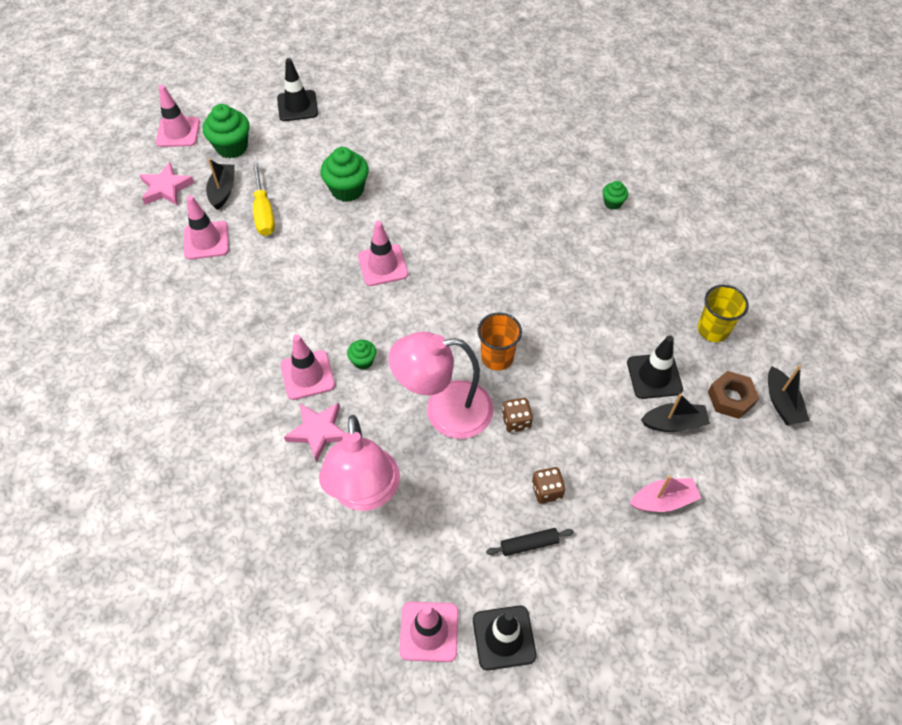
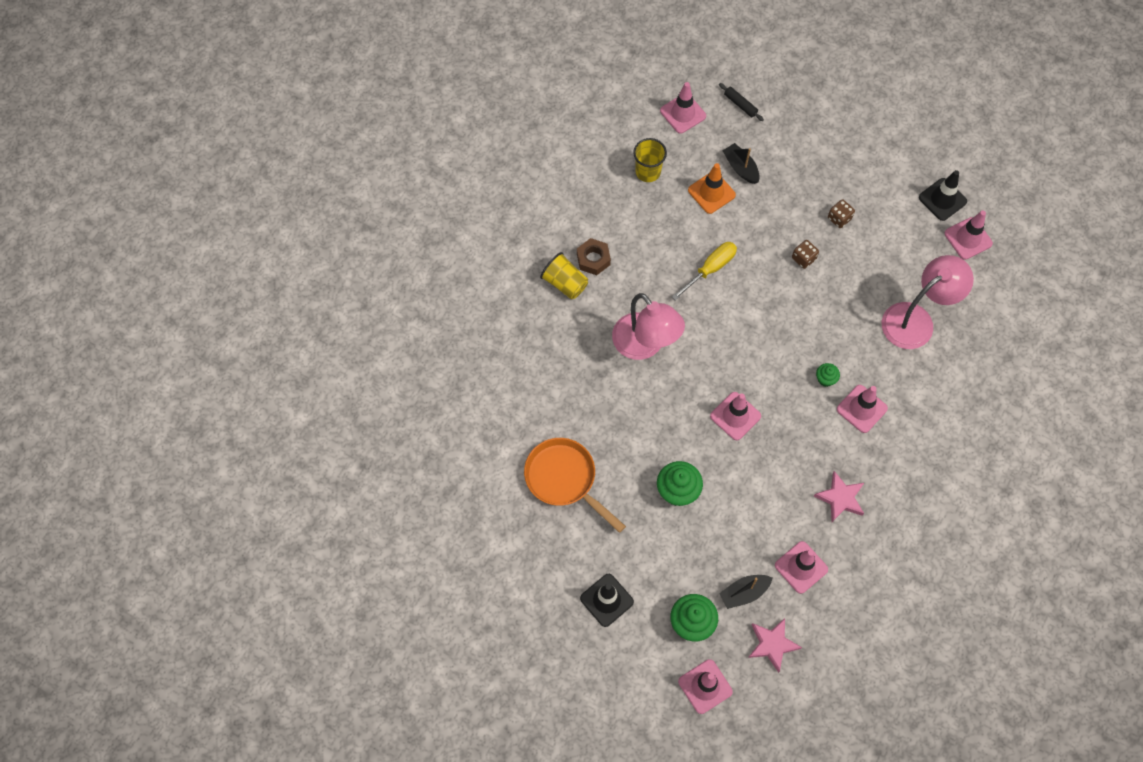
camera: 120 degrees left, 10 degrees up
yellow screwdriver [252,162,275,236] -> yellow screwdriver moved to [672,242,737,301]
pink star [284,403,345,463] -> pink star moved to [814,471,864,522]
pink lamp [388,332,493,439] -> pink lamp moved to [612,293,685,360]
orange cup [478,313,522,371] -> none
black rolling pin [486,528,574,556] -> black rolling pin moved to [719,83,764,121]
green cupcake [603,181,628,210] -> yellow cup [540,252,588,299]
black traffic cone [627,335,683,399] -> orange traffic cone [688,163,736,214]
pink boat [630,476,701,512] -> none
brown nut [708,371,759,419] -> brown nut moved to [577,238,611,275]
black boat [768,365,809,425] -> pink traffic cone [660,82,706,134]
none -> orange pan [524,438,626,533]

